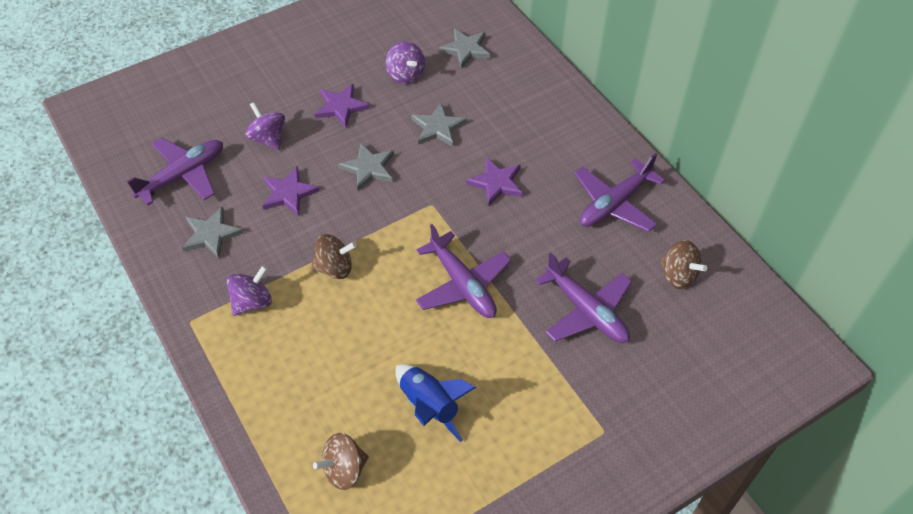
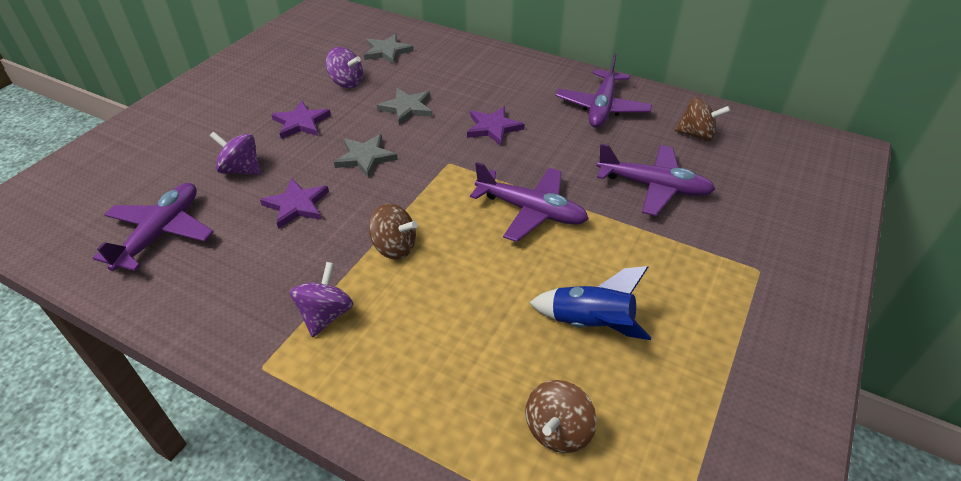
camera: 30 degrees left, 10 degrees down
grey star [182,207,243,259] -> none
brown spinning top [311,234,357,279] -> brown spinning top turned 60 degrees clockwise [369,203,418,260]

